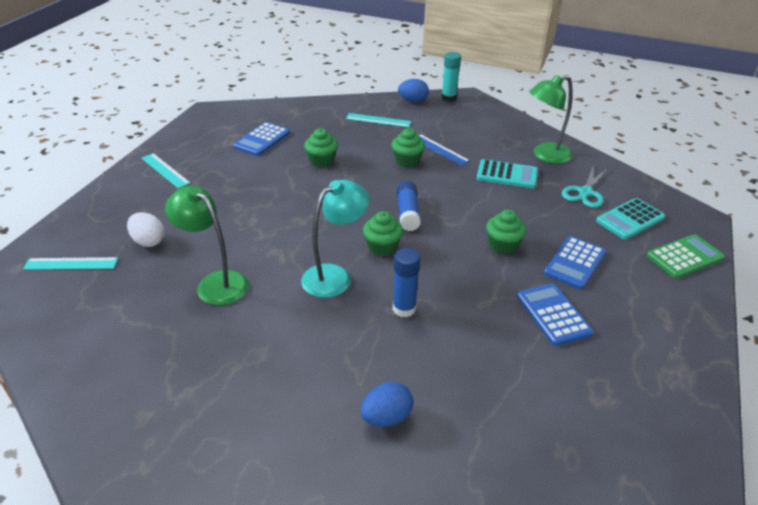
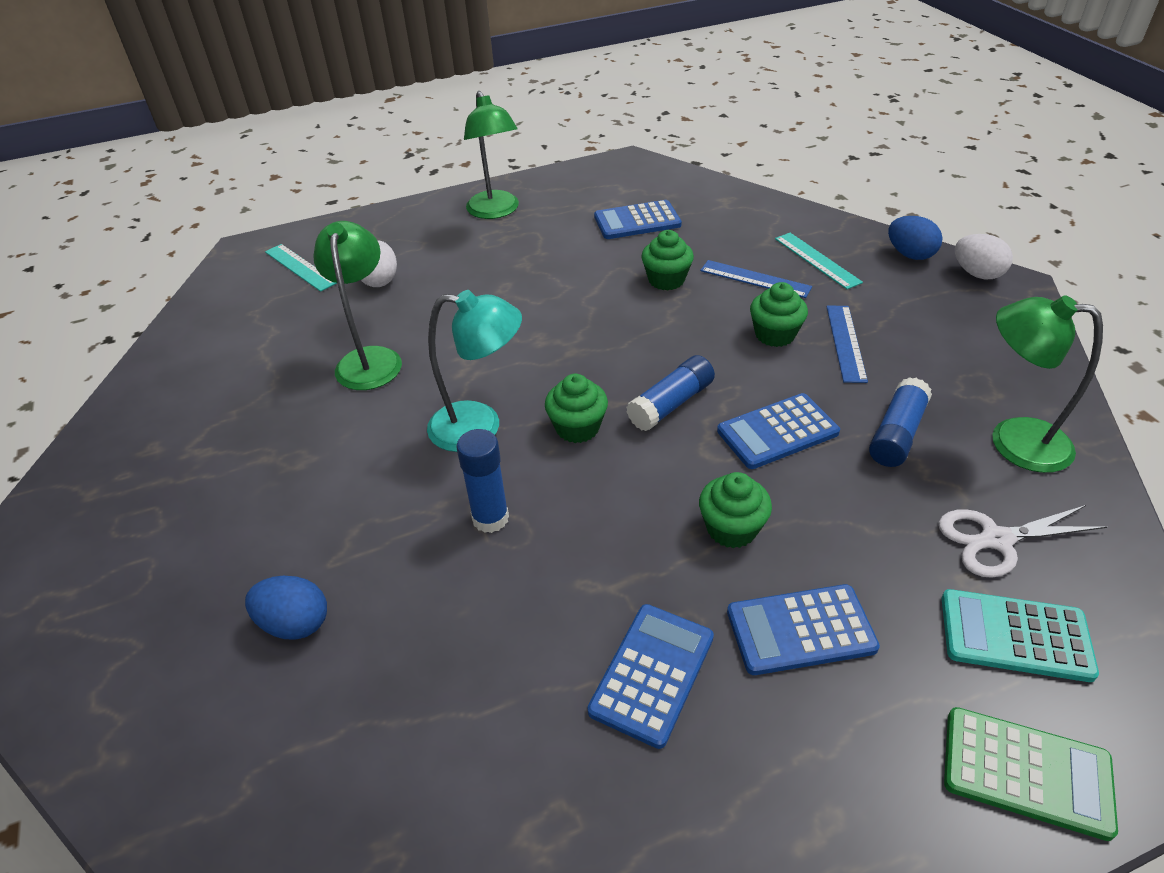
camera: 50 degrees right, 5 degrees up
turquoise ruler [141,153,191,189] -> green lamp [464,91,519,219]
turquoise glue stick [441,52,461,102] -> white egg [955,234,1013,279]
turquoise calculator [477,159,538,188] -> blue glue stick [869,377,932,467]
turquoise scissors [562,165,607,208] -> white scissors [939,505,1107,578]
none -> blue ruler [700,260,812,298]
none -> blue calculator [717,393,840,469]

